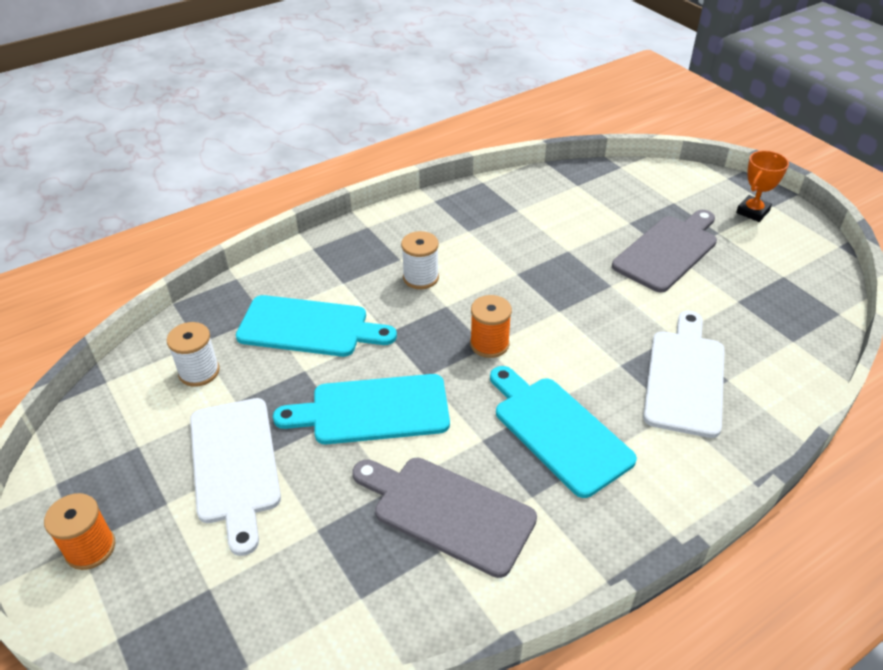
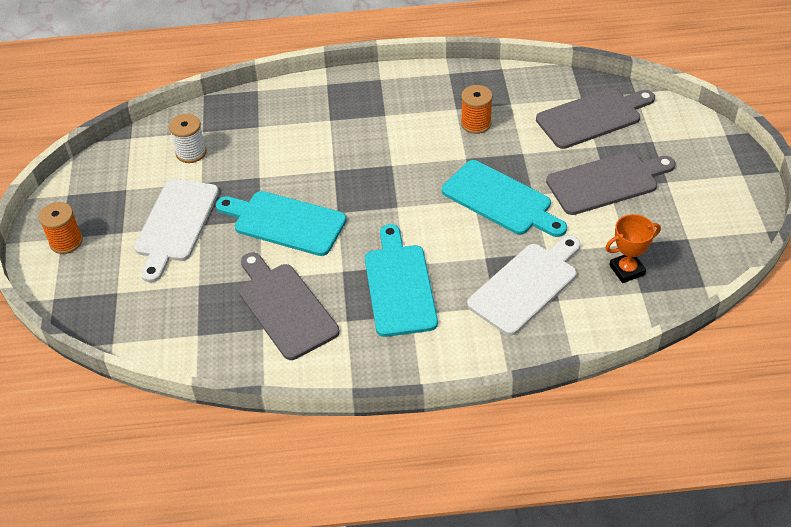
camera: 30 degrees right, 5 degrees up
turquoise cutting board [236,295,397,357] -> turquoise cutting board moved to [442,160,567,237]
white spool [401,231,439,289] -> none
orange spool [470,295,512,358] -> orange spool moved to [461,85,493,134]
orange trophy [736,151,789,222] -> orange trophy moved to [605,214,661,283]
none -> grey cutting board [536,88,655,149]

